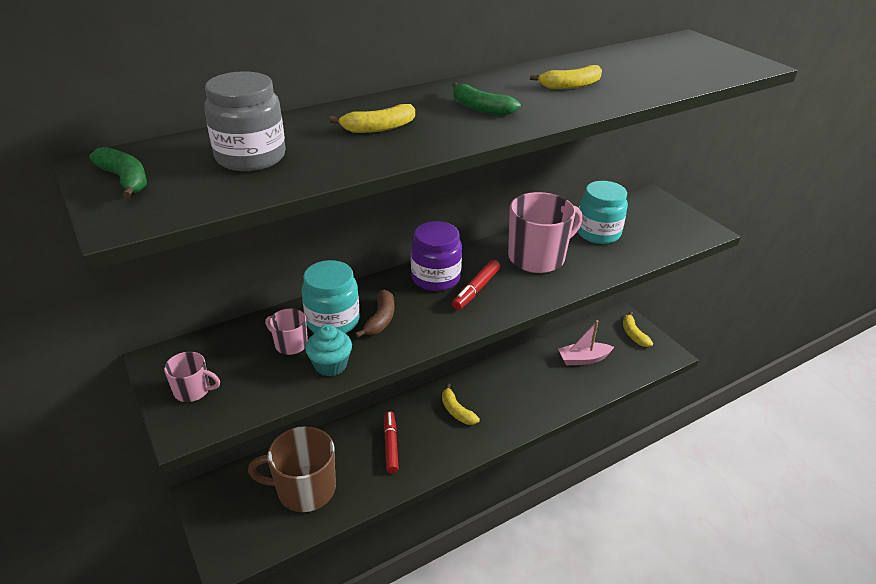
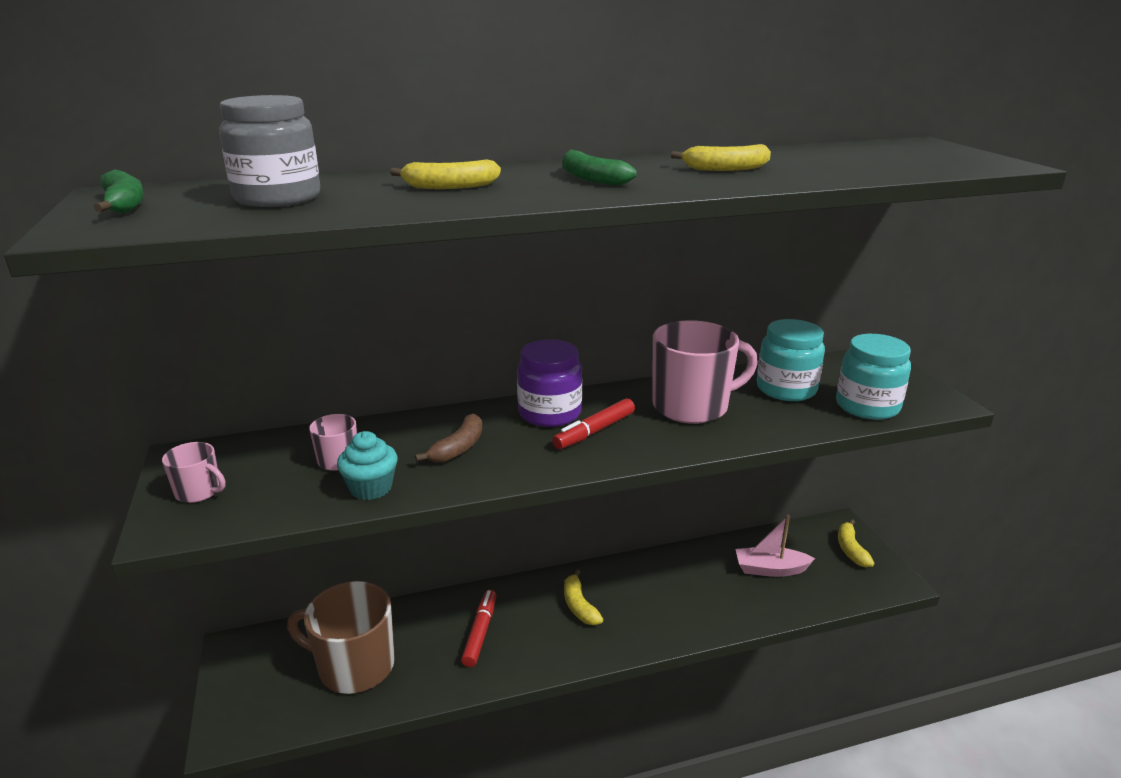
camera: 15 degrees right, 10 degrees down
turquoise jar [301,260,359,333] -> turquoise jar moved to [836,334,911,420]

